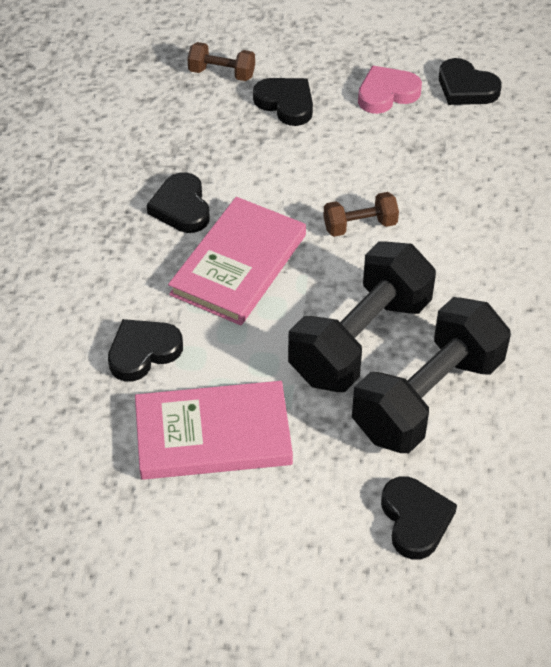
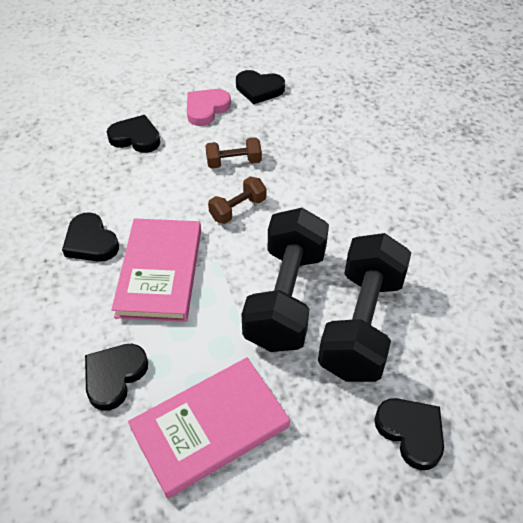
camera: 25 degrees left, 0 degrees up
brown dumbbell [187,42,255,81] -> brown dumbbell moved to [205,137,262,169]

